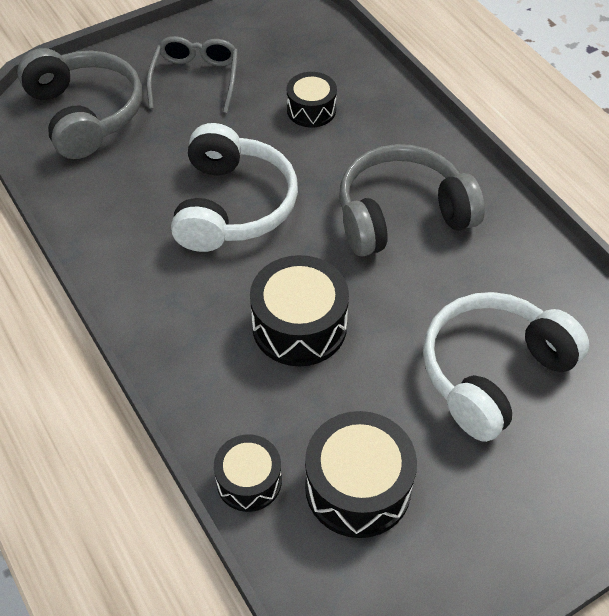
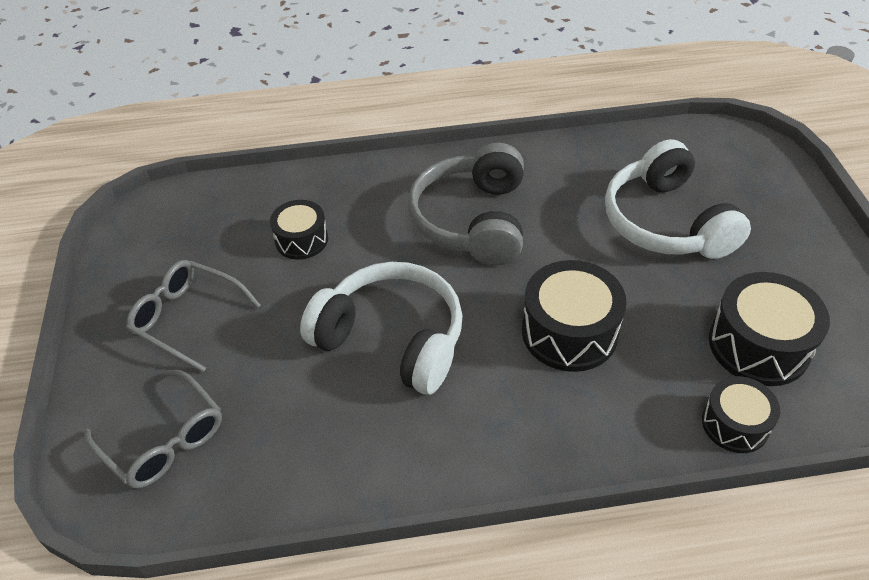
camera: 65 degrees left, 5 degrees down
grey headphones [17,48,142,159] -> grey glasses [84,370,222,489]

